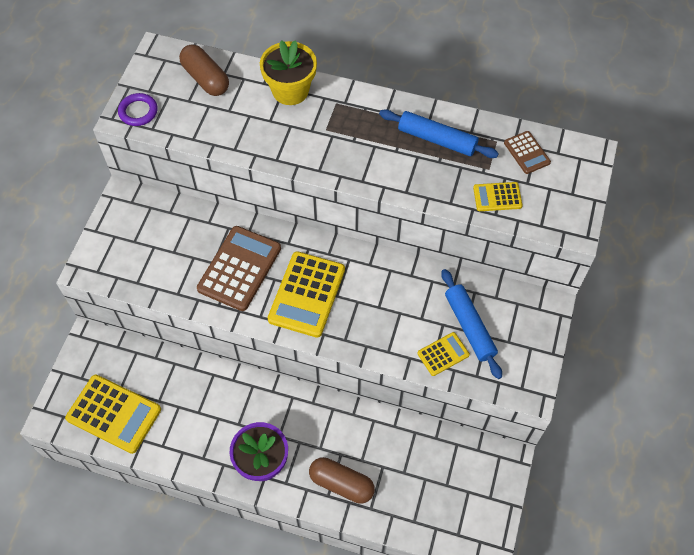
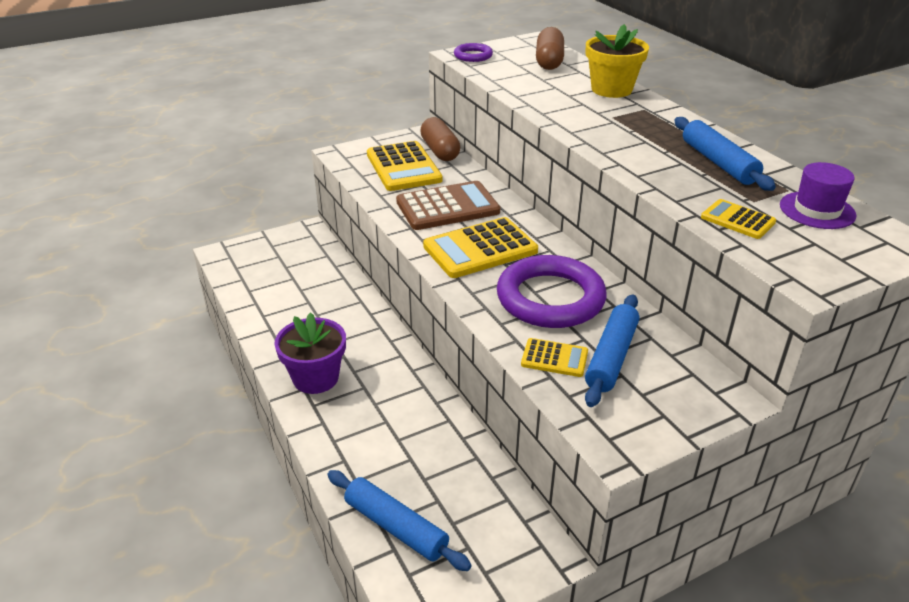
camera: 45 degrees right, 25 degrees down
yellow calculator [65,375,161,454] -> yellow calculator moved to [367,141,443,191]
brown capsule [309,457,375,504] -> brown capsule moved to [420,117,460,161]
brown calculator [504,131,551,174] -> purple hat [780,162,856,229]
none -> blue rolling pin [327,470,472,571]
none -> purple ring [497,255,606,328]

